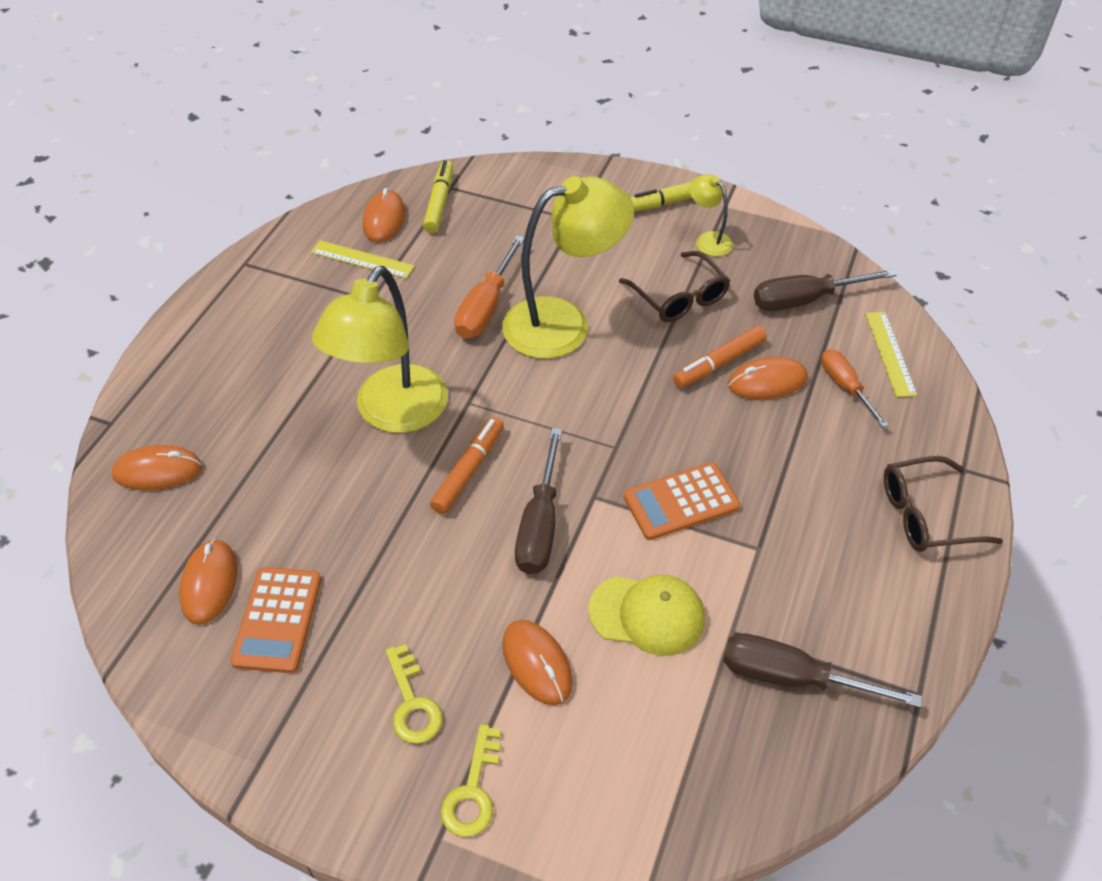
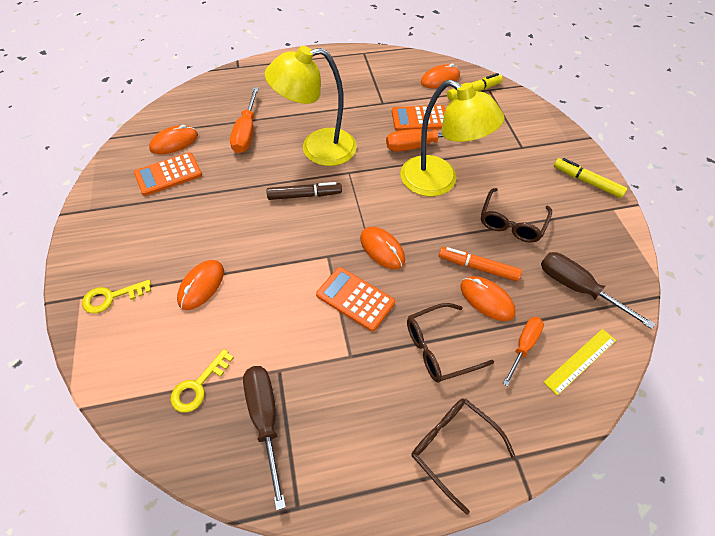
camera: 55 degrees right, 5 degrees up
orange mouse [112,445,202,490] -> orange mouse moved to [360,227,405,269]
yellow ruler [311,240,415,279] -> none
yellow key [385,644,442,744] -> yellow key moved to [170,349,234,413]
orange marker [430,417,504,514] -> brown marker [266,182,342,200]
brown screwdriver [515,428,562,574] -> none
yellow cap [588,575,705,656] -> none
yellow lamp [689,174,733,256] -> none
none -> orange screwdriver [230,87,259,153]
none -> orange calculator [392,105,445,131]
none -> brown glasses [407,303,494,383]

